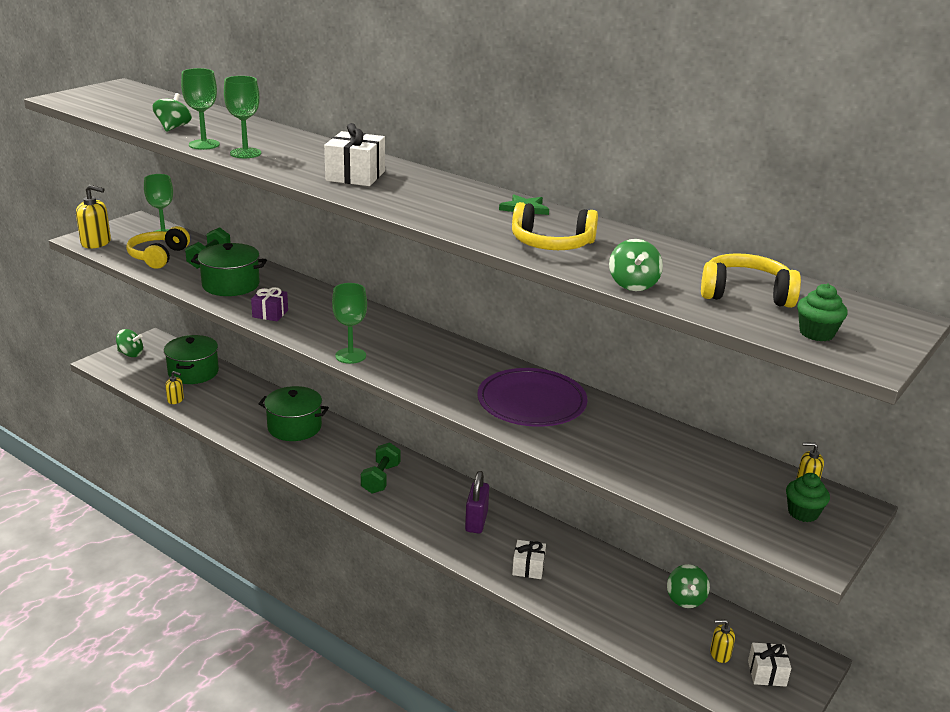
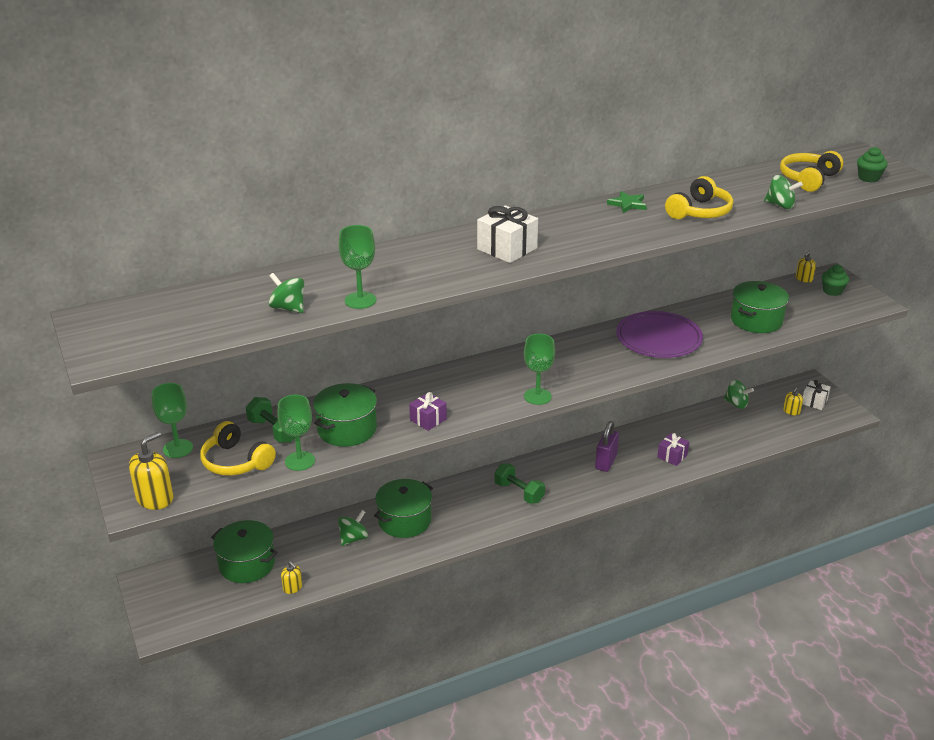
camera: 60 degrees left, 5 degrees up
green spinning top [116,329,143,357] -> green spinning top moved to [338,510,368,546]
yellow soap dispenser [165,371,184,404] -> yellow soap dispenser turned 90 degrees clockwise [281,561,302,594]
green goblet [224,76,261,158] -> green goblet moved to [277,395,315,471]
purple padlock [465,471,489,533] -> purple padlock turned 75 degrees clockwise [595,421,619,472]
white gift [512,540,546,579] -> purple gift [657,433,689,466]
none -> green pot [731,281,789,333]

